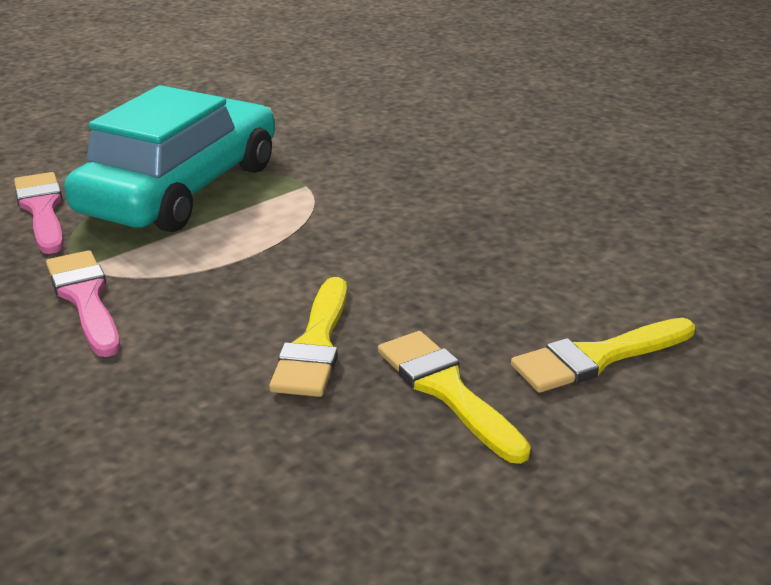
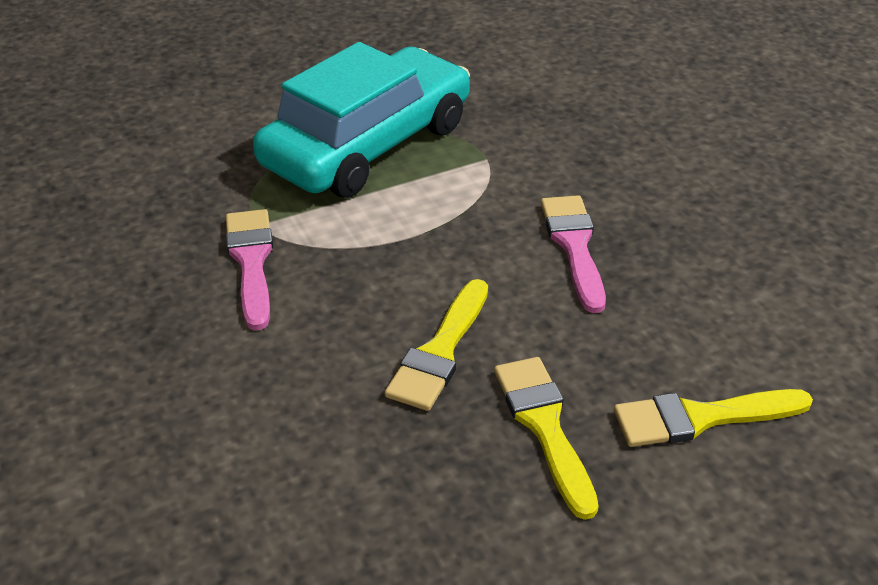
camera: 15 degrees right, 10 degrees up
pink brush [14,172,63,254] -> pink brush moved to [541,195,606,313]

